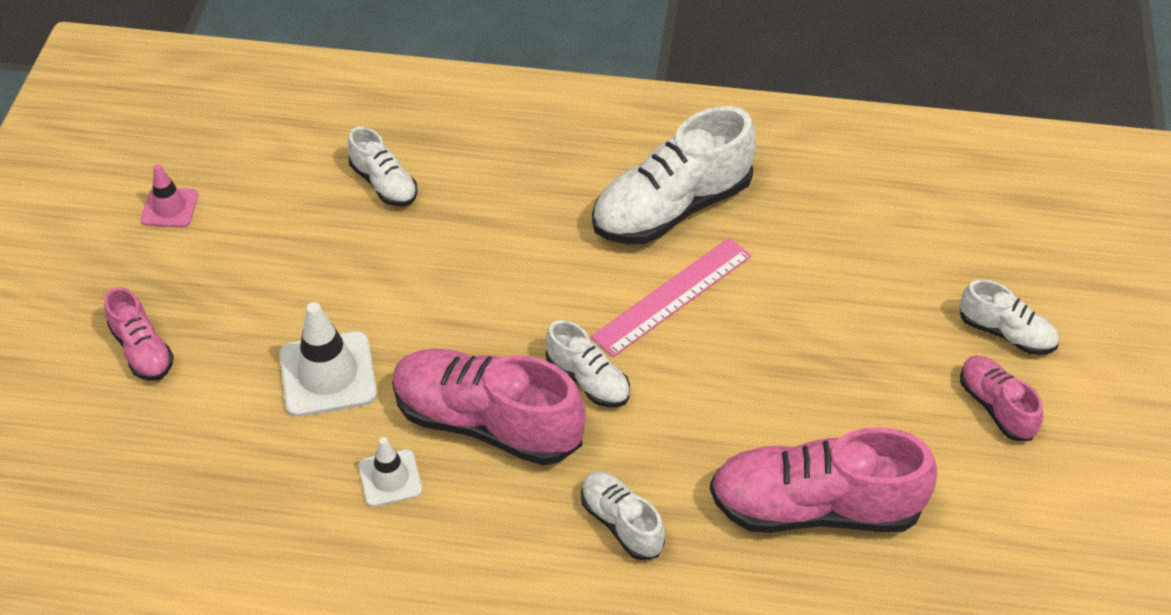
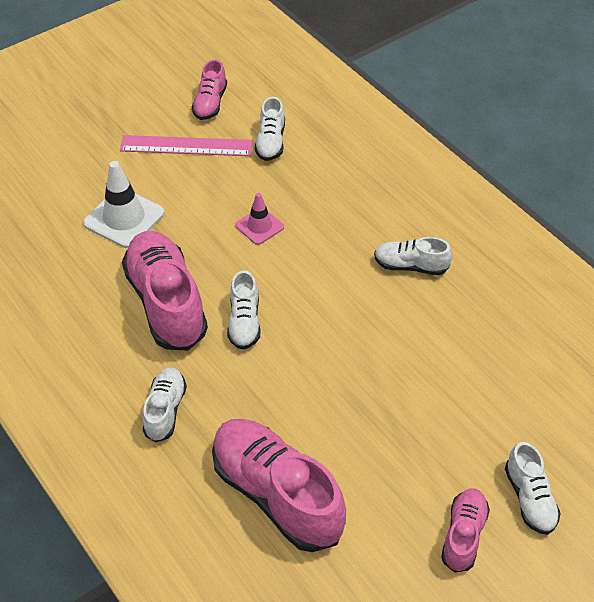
camera: 45 degrees right, 0 degrees up
pink shoe [104,287,174,381] -> pink shoe moved to [192,59,227,120]
pink traffic cone [141,164,198,227] -> pink traffic cone moved to [235,193,284,245]
white traffic cone [359,437,422,507] -> none
pink ruler [591,238,752,357] -> pink ruler moved to [120,135,253,156]
white shoe [592,106,756,244] -> white shoe [374,237,452,275], size x0.52

